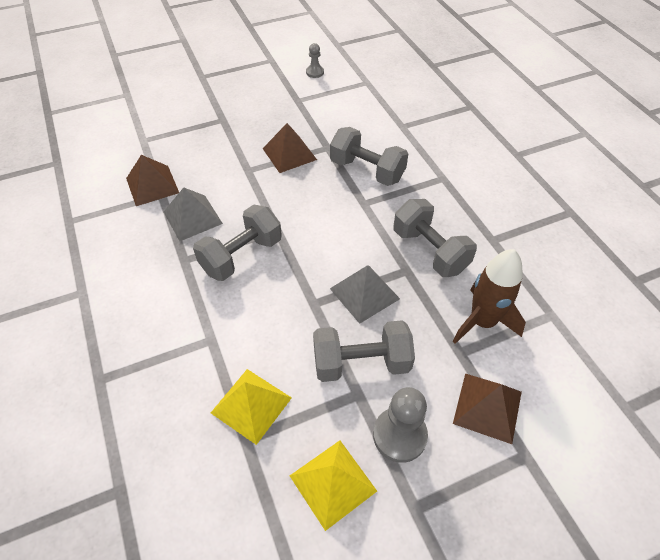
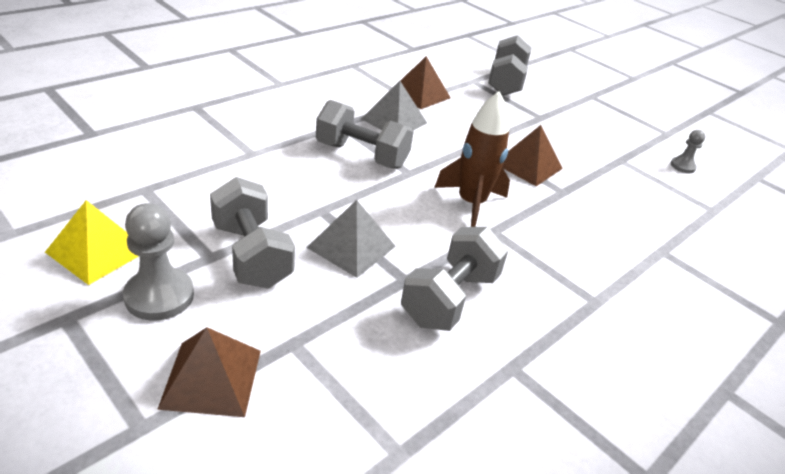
camera: 65 degrees right, 15 degrees down
yellow pyramid [211,369,292,445] -> none
grey dumbbell [330,127,408,186] -> grey dumbbell moved to [488,35,531,96]
brown rocket [453,249,526,344] -> brown rocket moved to [434,91,510,227]

